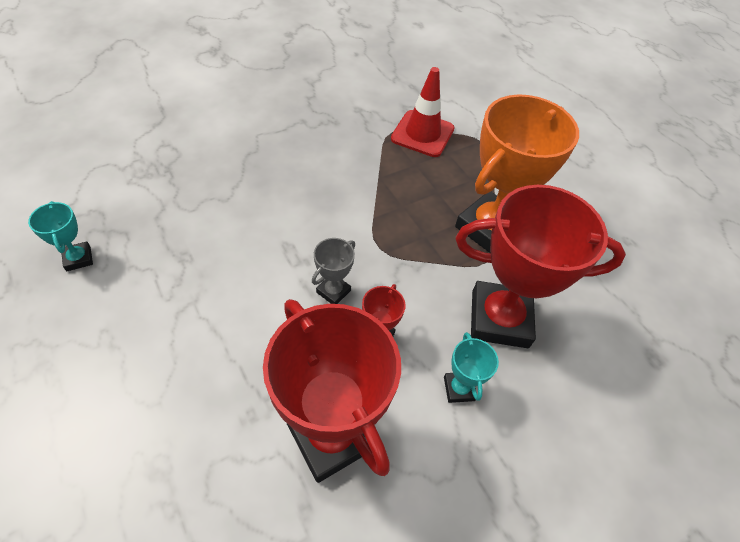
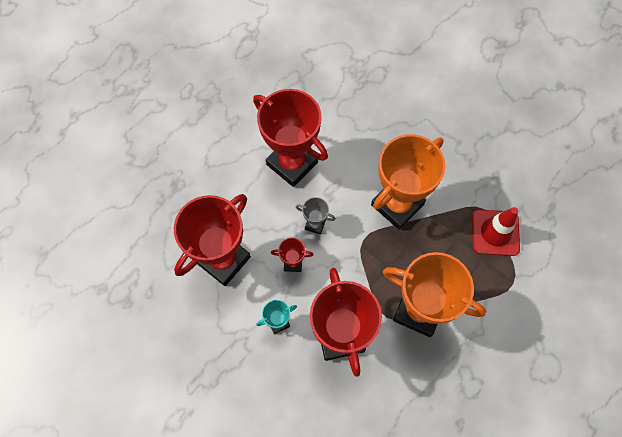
camera: 75 degrees right, 15 degrees up
turquoise trophy [28,201,93,271] -> none
none -> red trophy [253,89,328,187]
none -> orange trophy [371,134,445,230]

